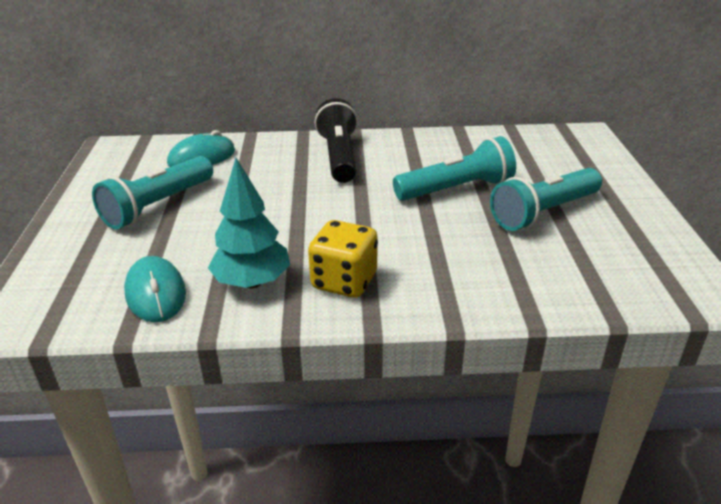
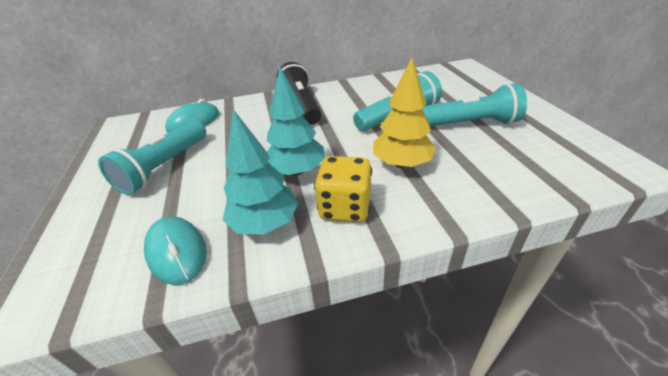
camera: 10 degrees left, 5 degrees up
turquoise flashlight [490,168,602,231] -> turquoise flashlight turned 135 degrees counterclockwise [422,83,527,126]
none -> turquoise tree [267,67,325,176]
none -> yellow tree [373,58,436,168]

